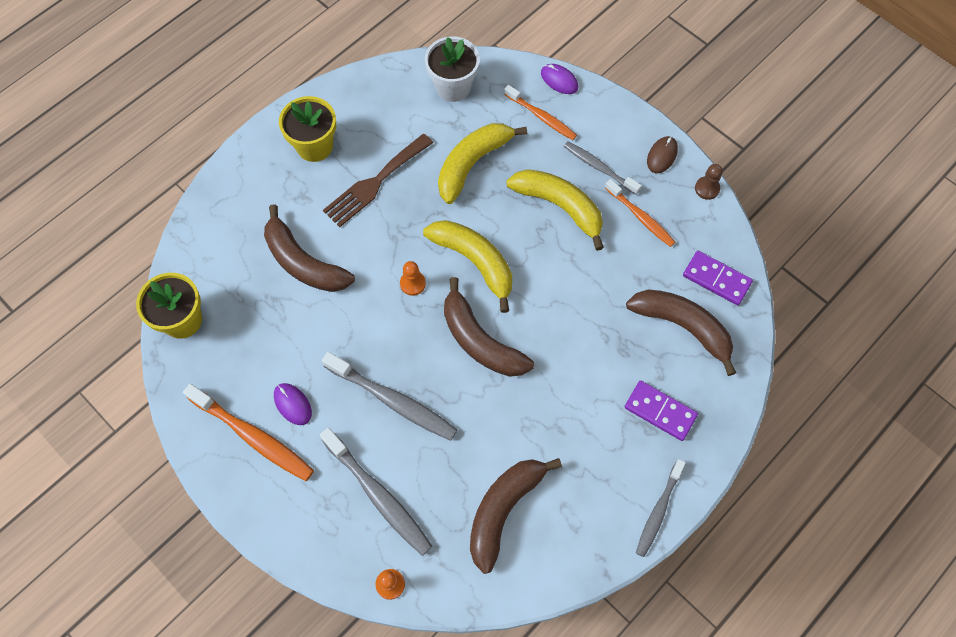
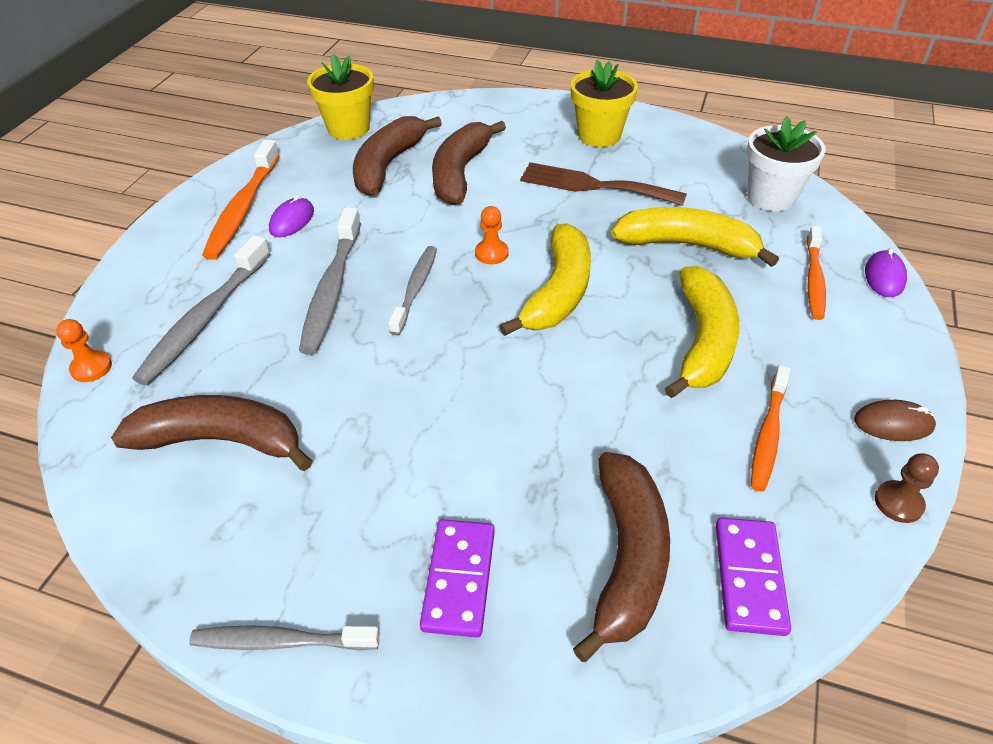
camera: 65 degrees right, 20 degrees down
brown banana [444,277,534,377] -> brown banana moved to [353,116,442,196]
grey toothbrush [564,142,642,195] -> grey toothbrush moved to [388,246,437,335]

